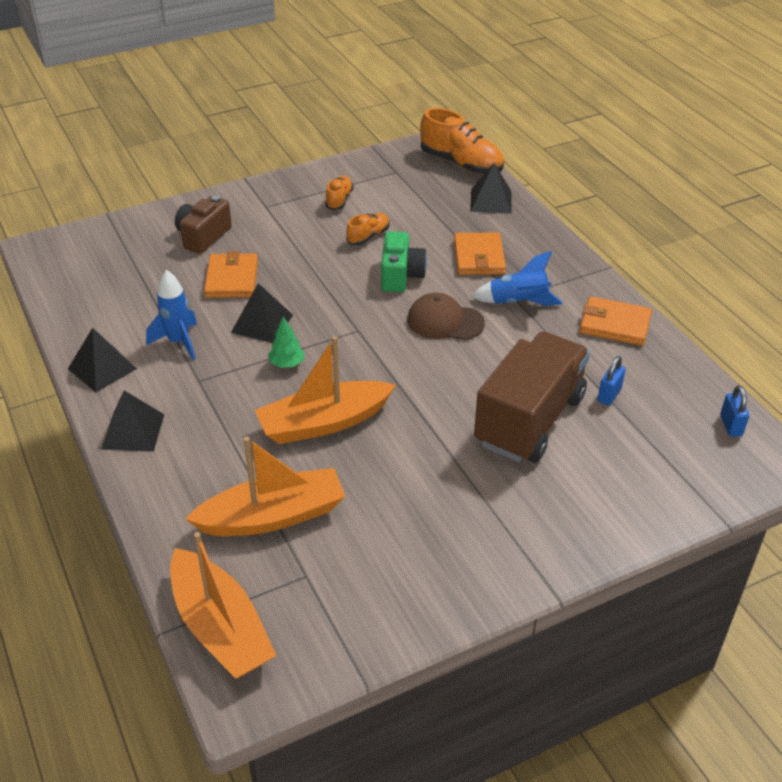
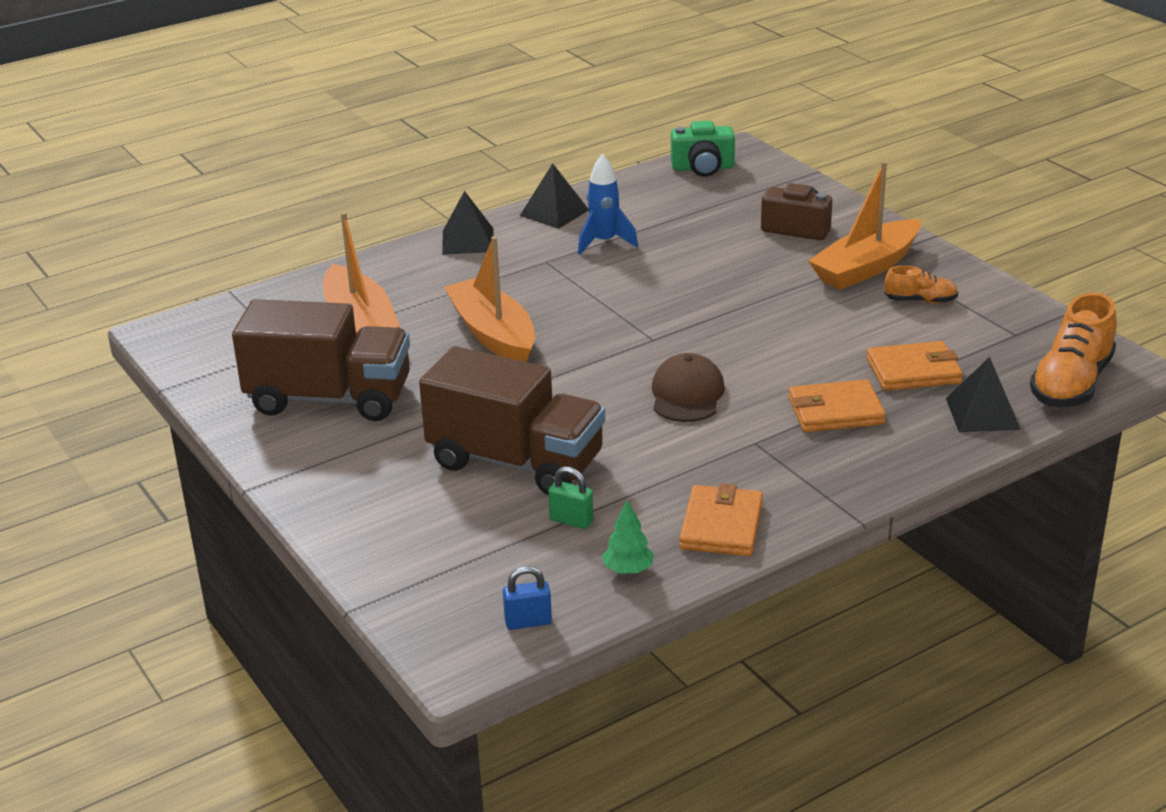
camera: 85 degrees right, 10 degrees down
orange boat [170,532,277,679] -> orange boat moved to [808,161,921,290]
orange wallet [204,251,258,298] -> orange wallet moved to [866,341,963,391]
black pyramid [231,283,293,343] -> none
green tree [268,316,305,368] -> green tree moved to [602,500,654,574]
orange shoe [346,213,389,245] -> none
green camera [381,231,427,292] -> green camera moved to [671,121,735,177]
blue rocket [471,251,563,306] -> none
blue padlock [597,356,626,406] -> green padlock [548,467,594,529]
none -> brown truck [232,299,410,421]

